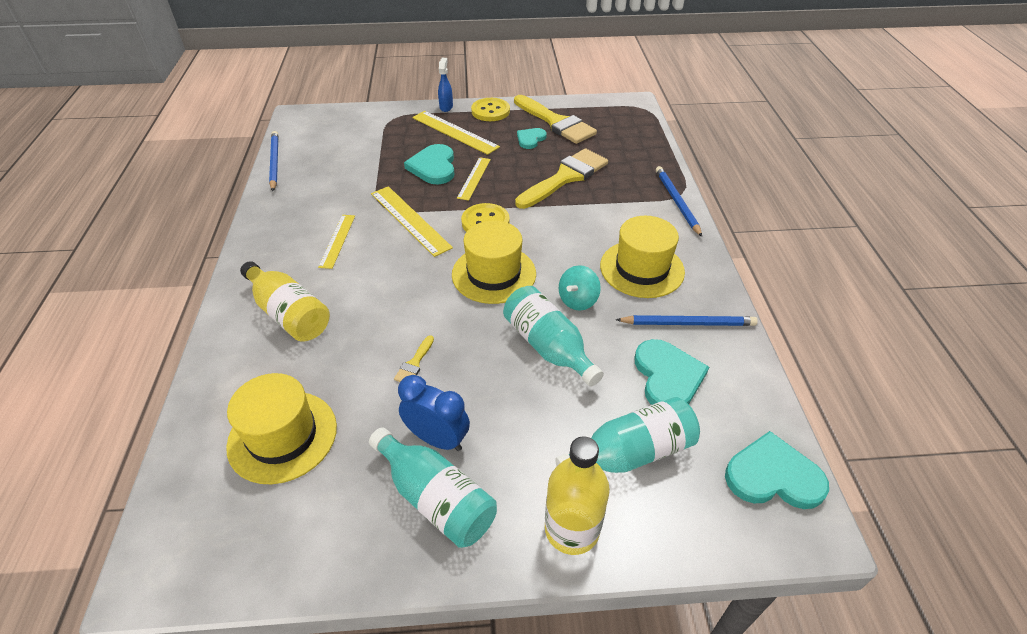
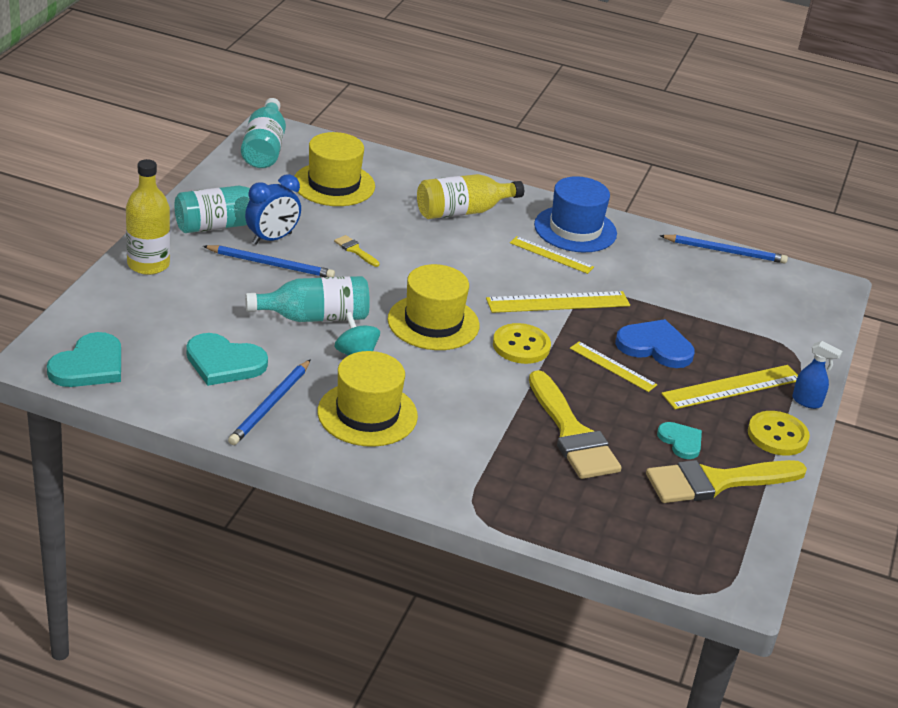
camera: 110 degrees right, 10 degrees down
turquoise heart [404,144,455,184] -> blue heart [615,319,695,368]
turquoise bottle [555,397,700,473] -> turquoise bottle moved to [241,98,286,168]
blue pencil [656,166,702,237] -> blue pencil moved to [203,245,335,277]
none -> blue hat [534,176,617,253]

